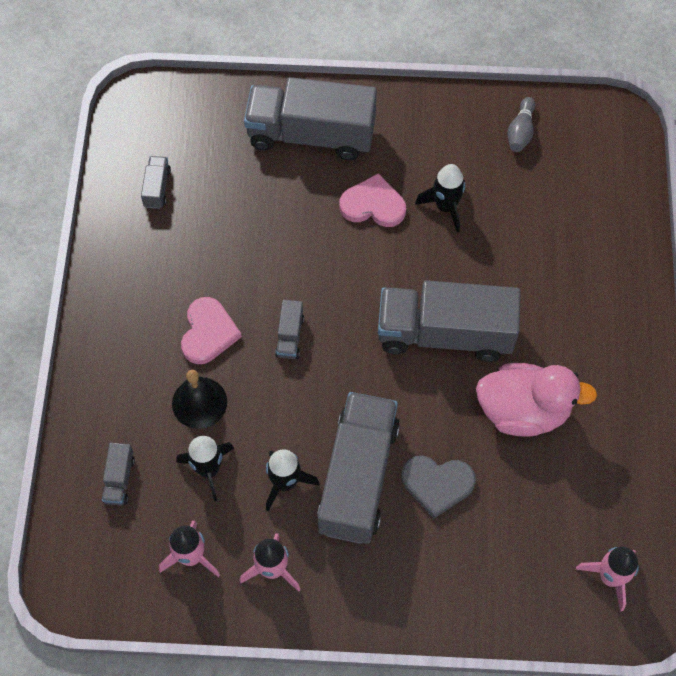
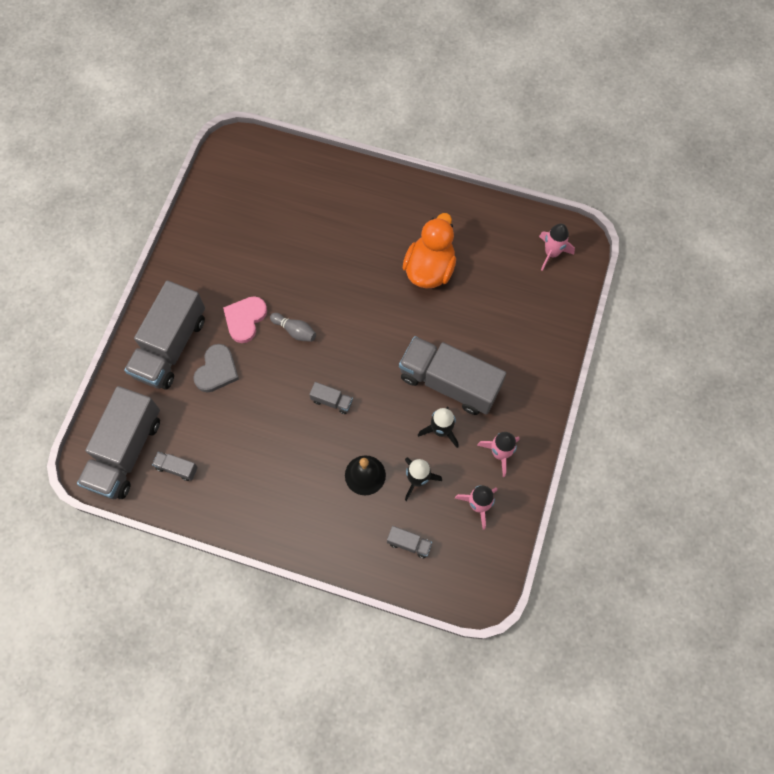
camera: 75 degrees left, 5 degrees up
pink heart [181,297,242,364] -> none
grey truck [378,280,521,362] -> grey truck moved to [77,386,160,499]
grey heart [401,456,476,518] -> grey heart moved to [193,344,239,392]
black rocket [415,164,465,232] -> none
pink duck [476,363,597,437] -> orange duck [403,213,456,288]
grey bowling pin [507,97,535,152] -> grey bowling pin moved to [270,313,316,342]

